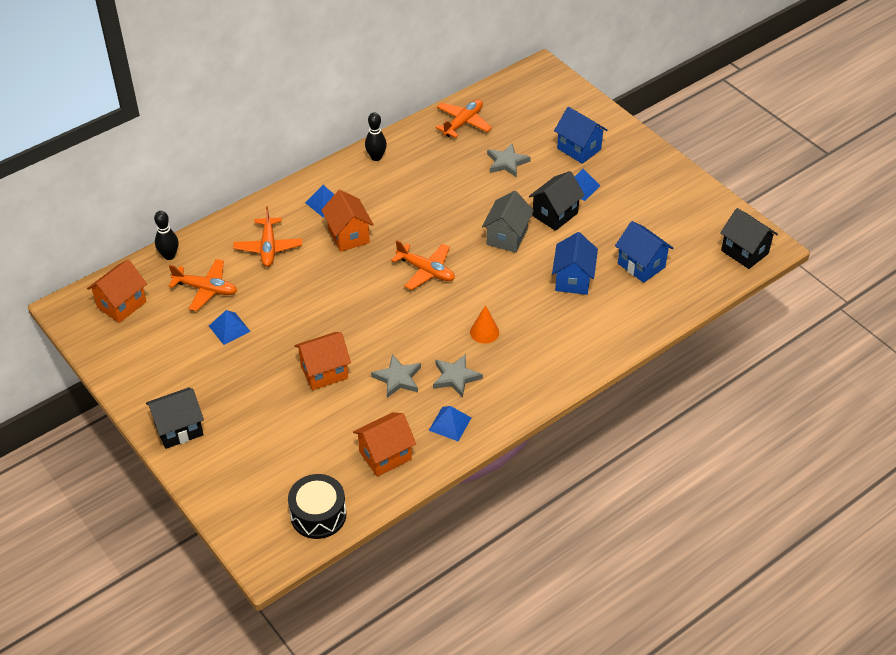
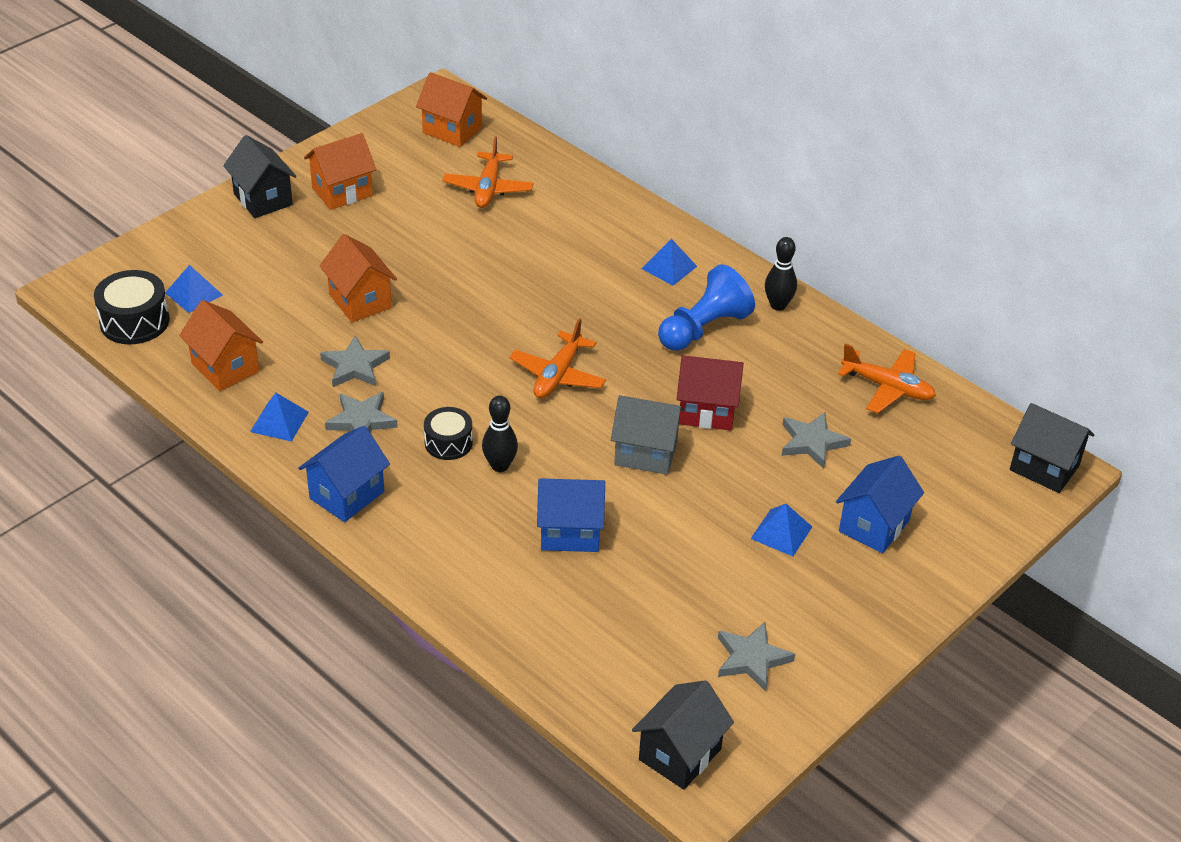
camera: 80 degrees right, 5 degrees down
black bowling pin [154,211,179,260] -> black bowling pin moved to [482,395,518,472]
blue pyramid [209,310,251,345] -> blue pyramid moved to [165,265,223,313]
orange plane [233,206,302,267] -> none
orange house [321,190,374,252] -> orange house moved to [304,133,376,210]
orange cone [470,305,499,344] -> black drum [424,407,473,460]
black house [529,171,585,231] -> black house moved to [1010,403,1095,493]
blue house [615,221,673,283] -> blue house moved to [298,426,390,522]
none -> blue pawn [658,264,755,351]
none -> red house [677,355,744,430]
none -> grey star [718,622,795,692]

